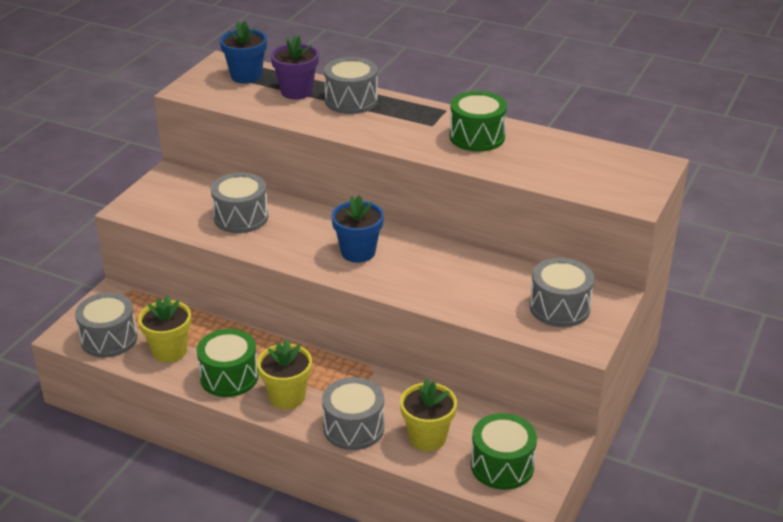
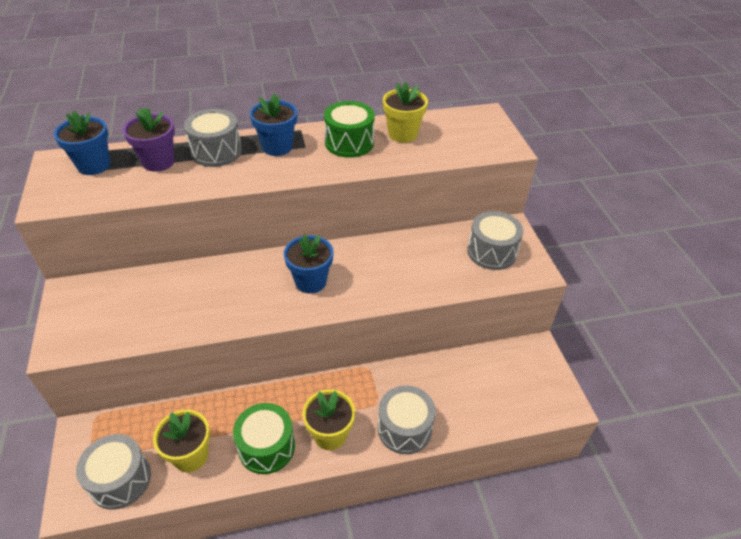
camera: 40 degrees left, 10 degrees up
grey drum [211,172,268,233] -> none
yellow flower pot [400,378,457,451] -> yellow flower pot moved to [383,82,428,143]
green drum [471,413,537,490] -> none
none -> blue flower pot [250,94,297,156]

